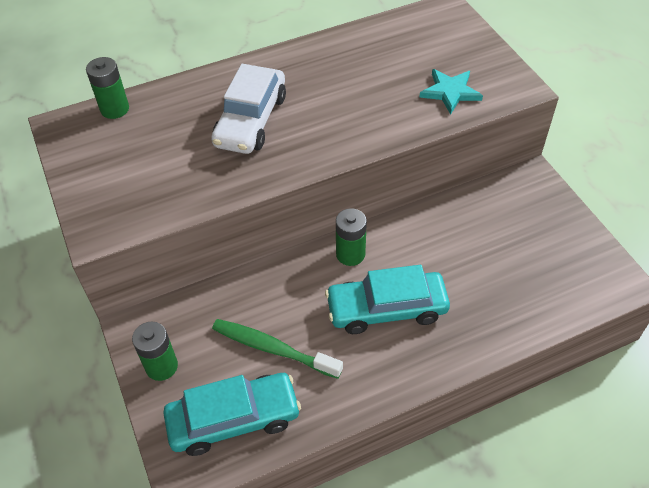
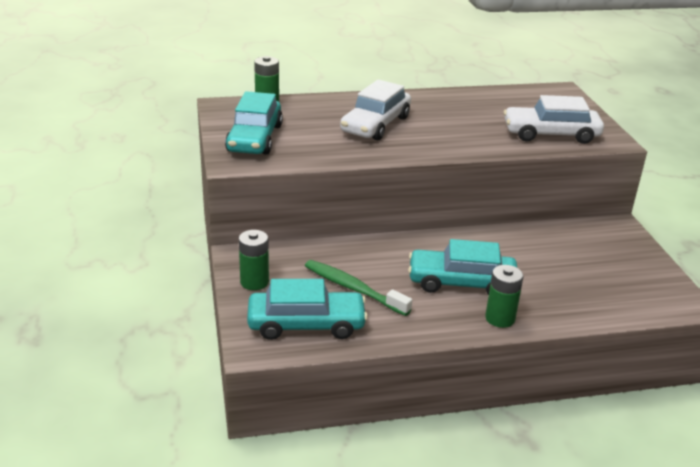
camera: 10 degrees right, 20 degrees down
green battery [336,208,367,266] -> green battery moved to [485,265,523,328]
turquoise star [419,69,483,114] -> white car [504,95,604,144]
none -> turquoise car [225,91,283,155]

